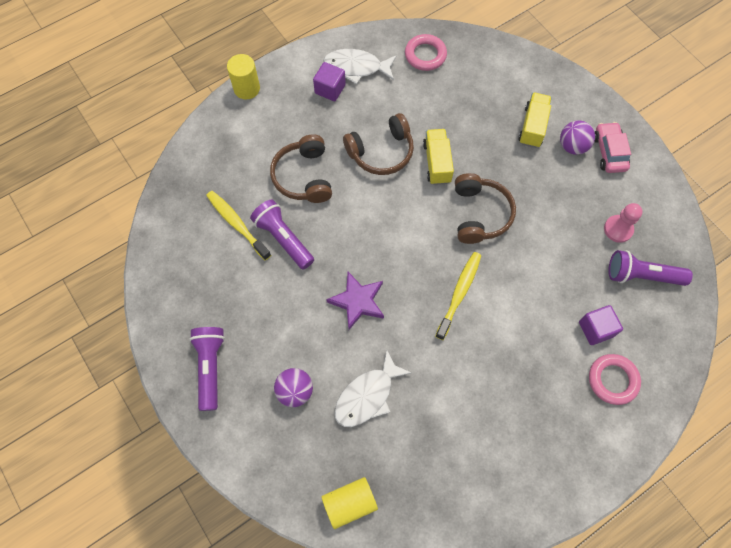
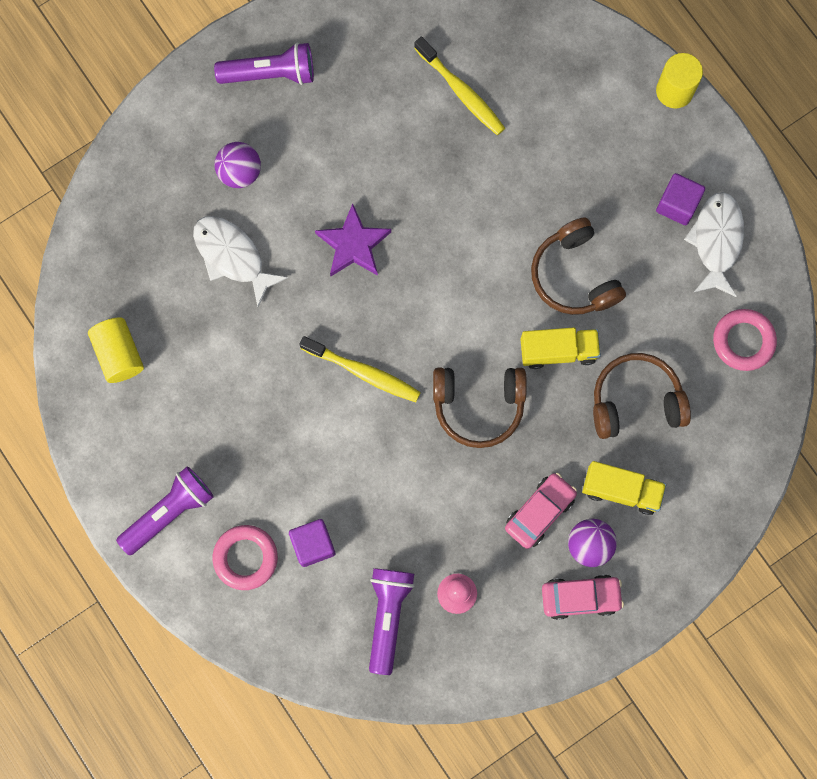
camera: 90 degrees right, 10 degrees up
yellow toothbrush [206,191,271,261] -> yellow toothbrush turned 90 degrees clockwise [414,37,505,135]
purple flashlight [250,200,314,269] -> purple flashlight moved to [116,466,214,555]
brown headphones [270,134,332,203] -> brown headphones moved to [593,353,691,439]
yellow cylinder [321,477,378,529] -> yellow cylinder moved to [88,317,144,383]
none -> pink car [505,473,577,549]

